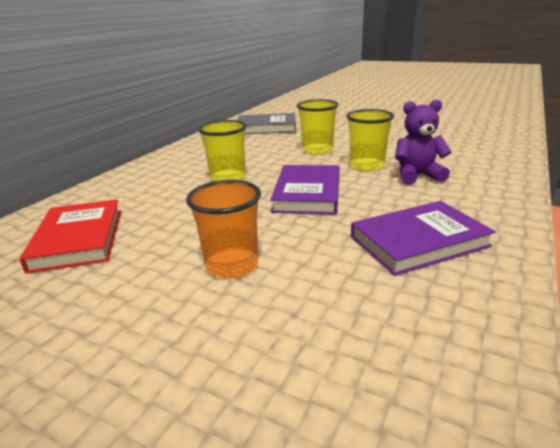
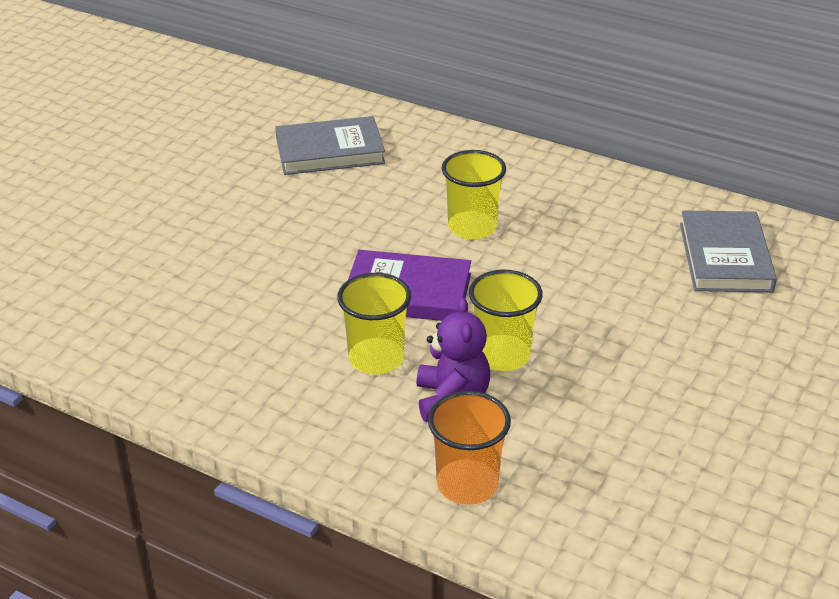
camera: 90 degrees right, 10 degrees up
red book [19,199,121,273] -> grey book [275,116,385,175]
orange cup [186,180,261,279] -> orange cup moved to [428,391,511,505]
yellow cup [297,99,339,155] -> yellow cup moved to [337,273,411,374]
purple book [351,201,496,276] -> none

